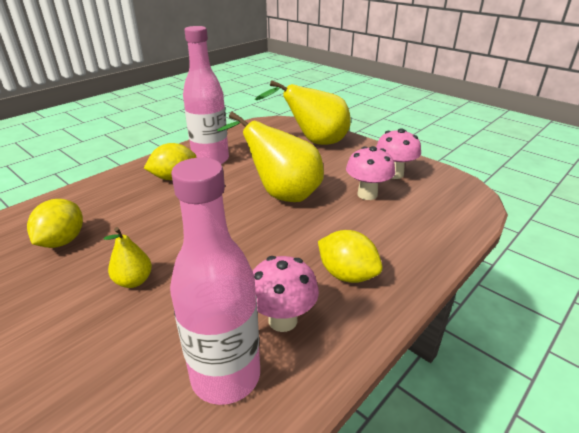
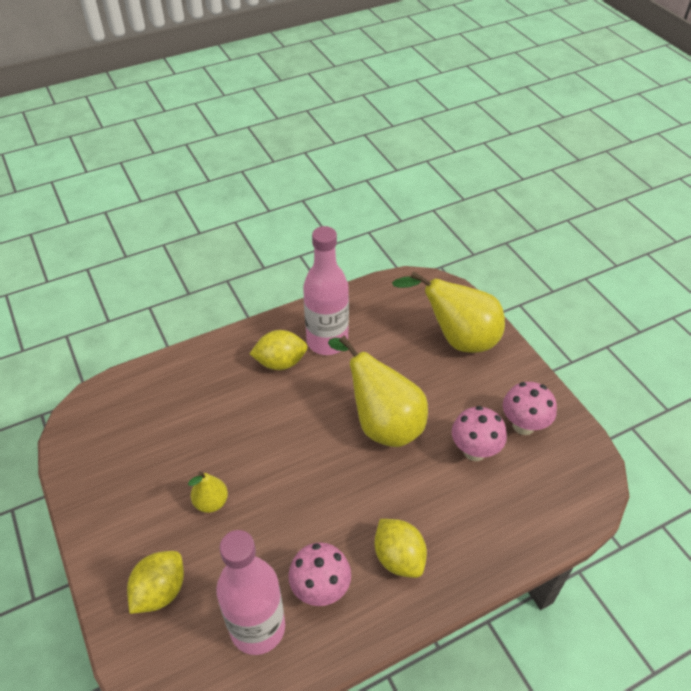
camera: 20 degrees right, 15 degrees up
yellow lemon [27,199,83,248] -> yellow lemon moved to [127,551,184,614]

